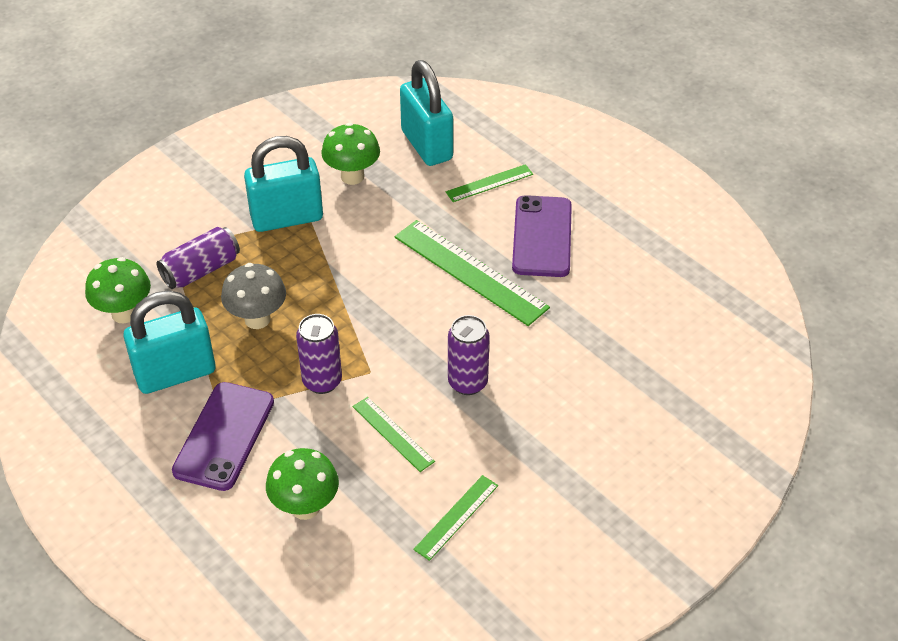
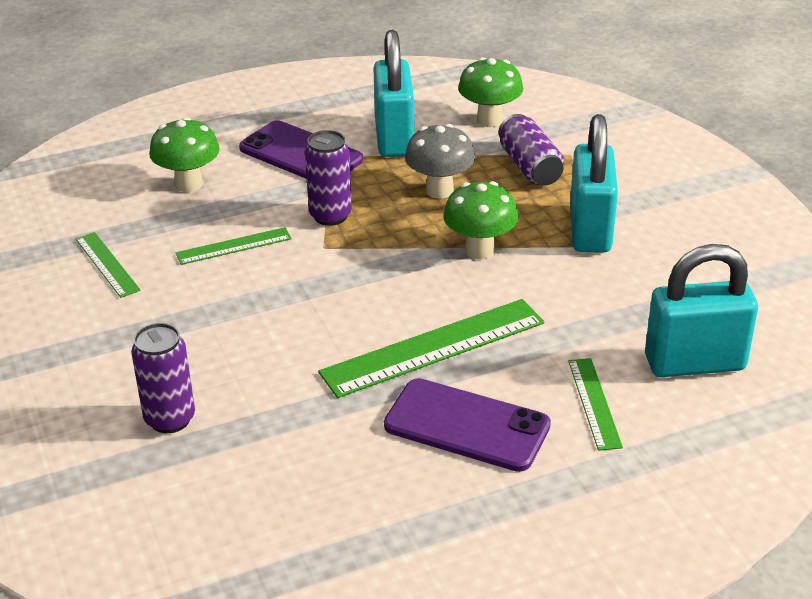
camera: 110 degrees right, 10 degrees down
green mushroom [321,123,380,185] -> green mushroom moved to [443,181,518,260]
purple can [448,315,490,395] -> purple can moved to [131,323,195,433]

